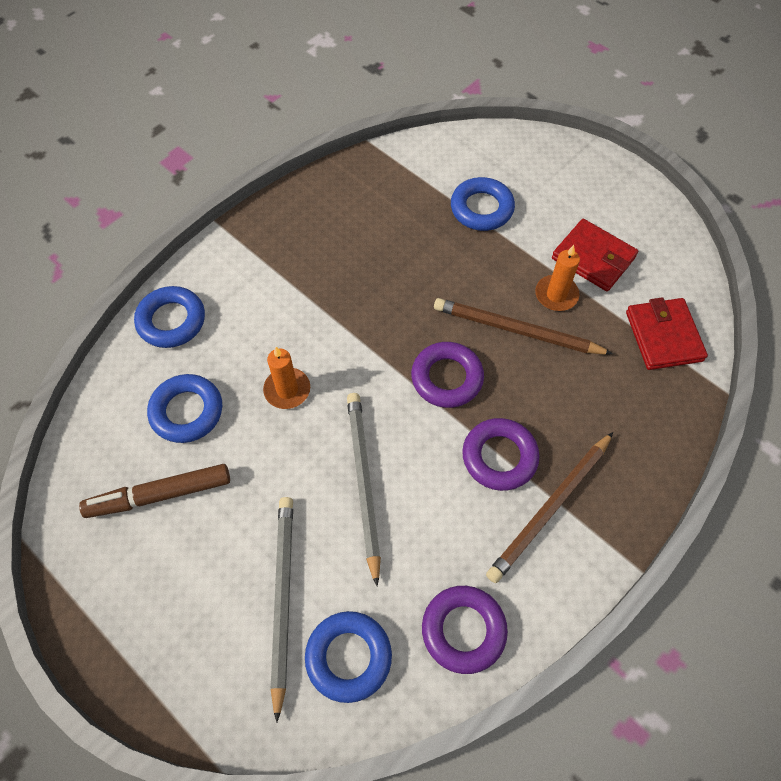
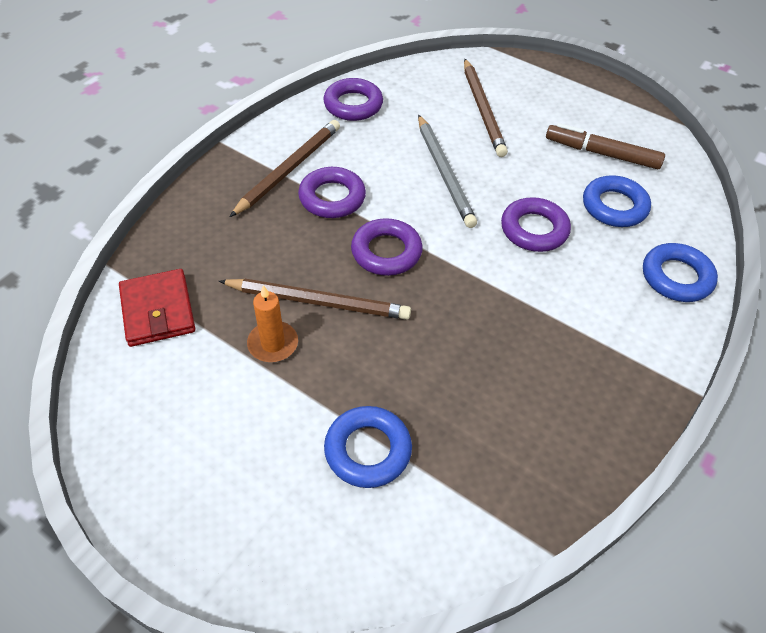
camera: 170 degrees right, 10 degrees down
brown marker [79,464,230,518] -> brown marker turned 135 degrees counterclockwise [546,123,665,169]
orange candle [263,347,310,409] -> purple ring [501,197,571,252]
grey pencil [270,497,293,723] -> brown pencil [464,59,508,157]
blue ring [305,611,392,703] -> none
red wallet [552,219,638,291] -> none

